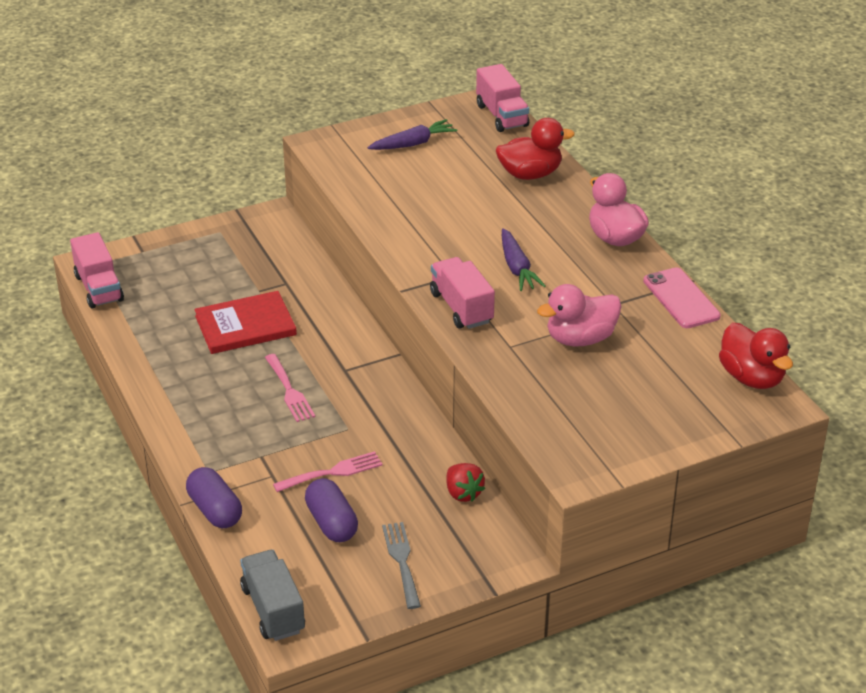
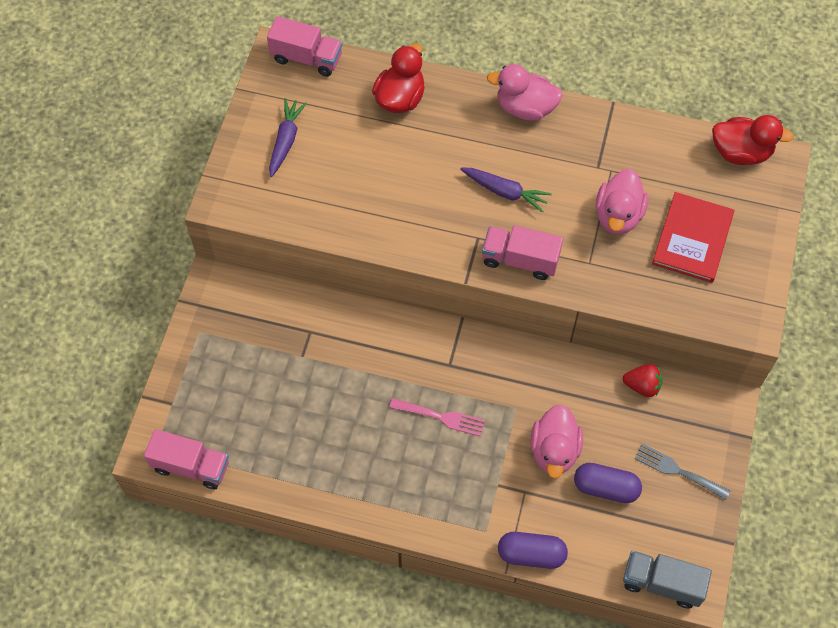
camera: 50 degrees left, 25 degrees up
red book [194,291,297,354] -> red book moved to [652,192,734,283]
pink fork [273,451,383,492] -> pink duck [530,404,583,479]
pink phone [643,267,721,328] -> none

